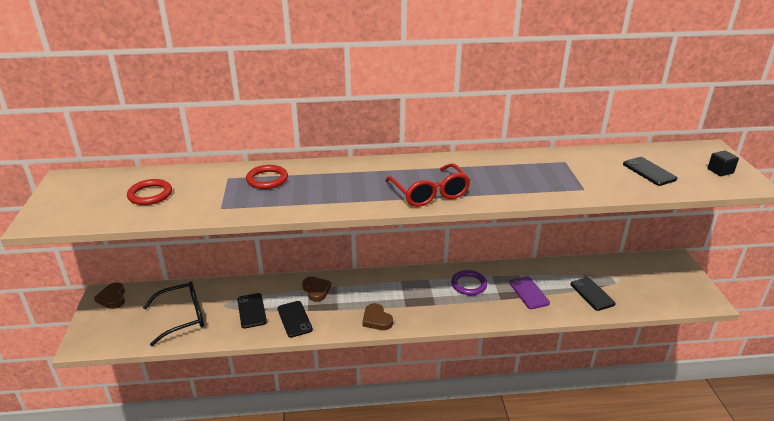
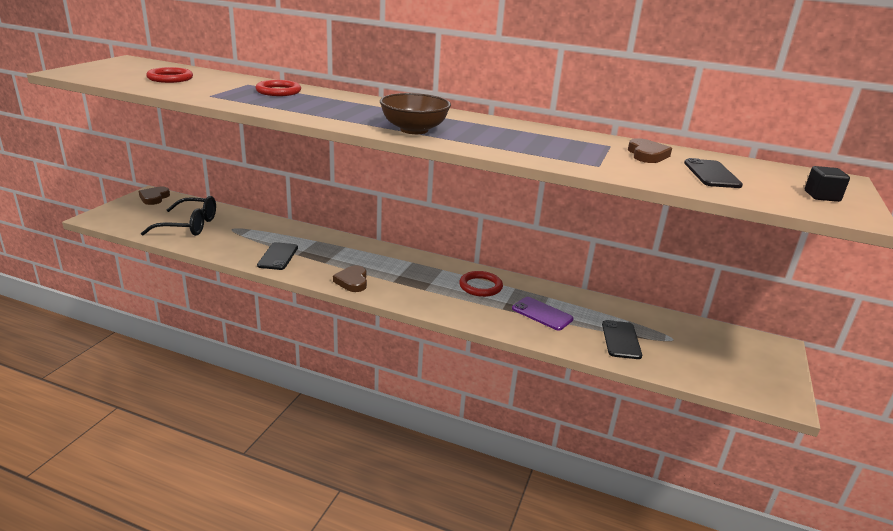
camera: 25 degrees right, 5 degrees down
black phone [237,293,267,329] -> none
brown heart [302,277,331,302] -> brown heart moved to [628,138,672,163]
red glasses [385,164,470,207] -> brown bowl [380,93,451,134]
purple ring [451,270,487,295] -> red ring [459,271,503,297]
purple phone [509,276,550,309] -> purple phone turned 60 degrees counterclockwise [512,297,574,331]

